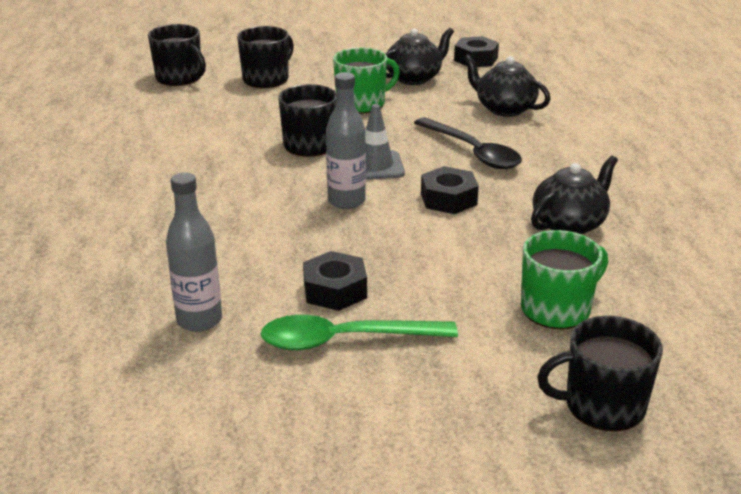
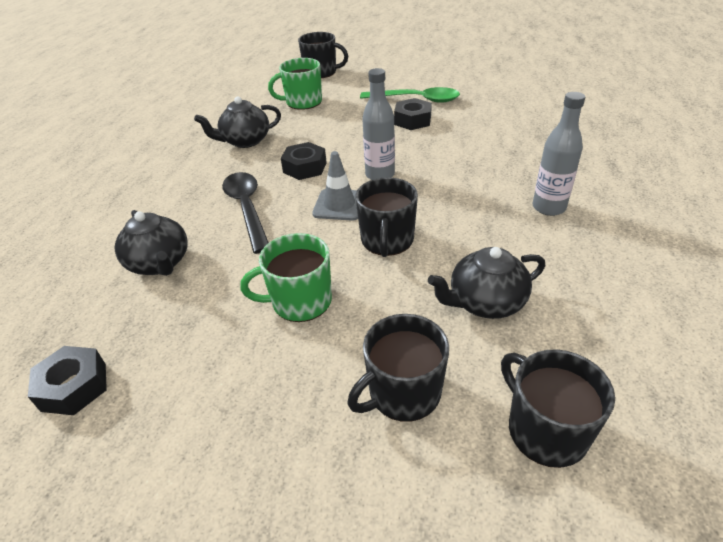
camera: 160 degrees left, 10 degrees up
grey bottle [166,172,222,332] -> grey bottle moved to [533,92,585,216]
black teapot [386,28,454,85] -> black teapot moved to [428,247,545,319]

